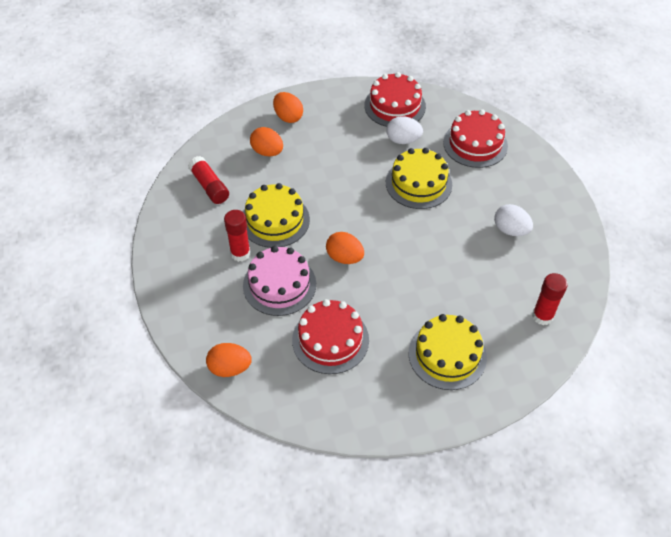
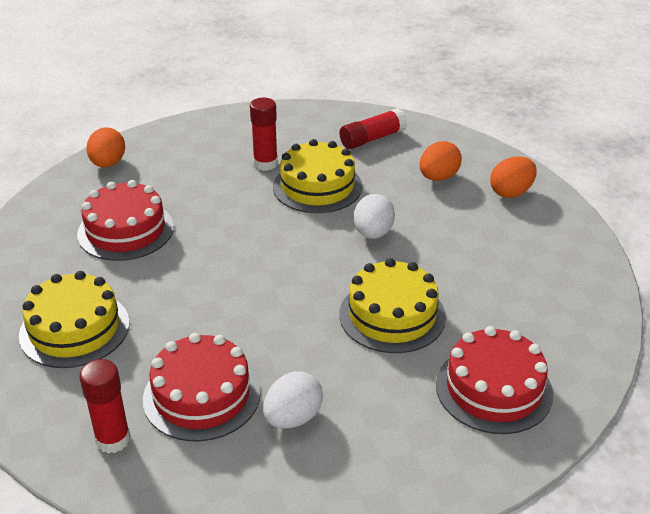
camera: 90 degrees right, 15 degrees down
pink cake [243,246,316,316] -> none
orange egg [326,232,364,264] -> none
red cake [364,72,426,127] -> red cake moved to [143,333,261,442]
white egg [386,116,423,144] -> white egg moved to [354,194,395,239]

